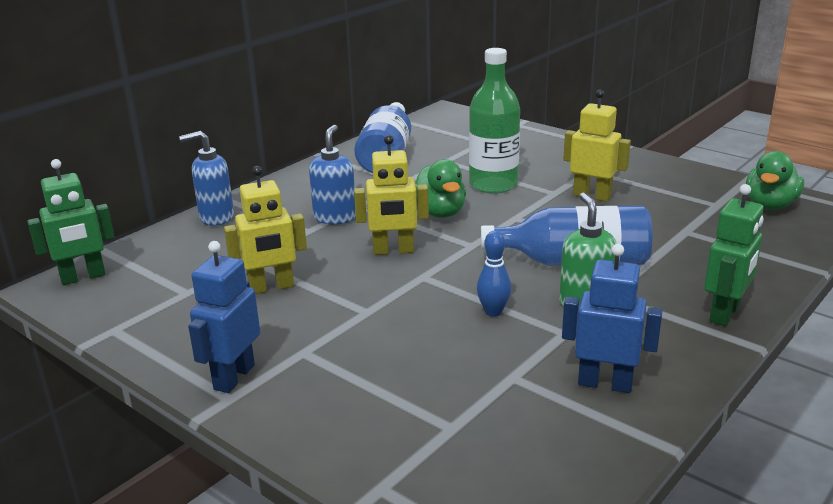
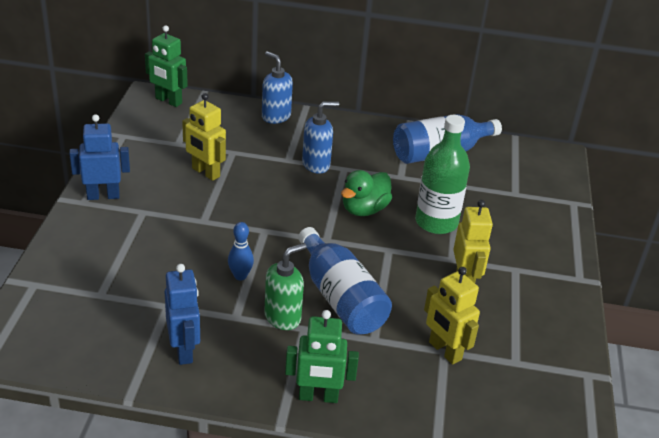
camera: 55 degrees right, 10 degrees up
yellow robot [354,135,429,255] -> yellow robot moved to [424,267,480,365]
green duck [746,151,804,210] -> none

